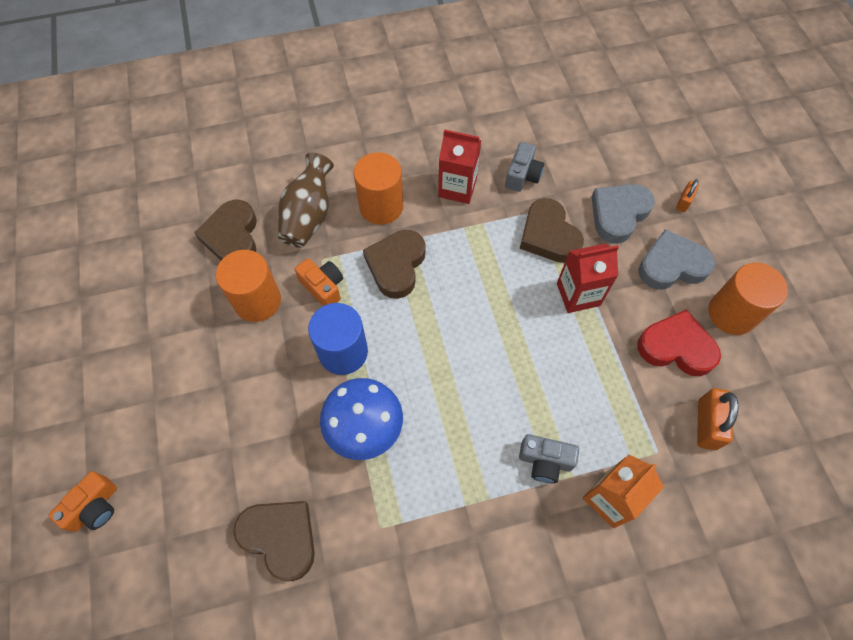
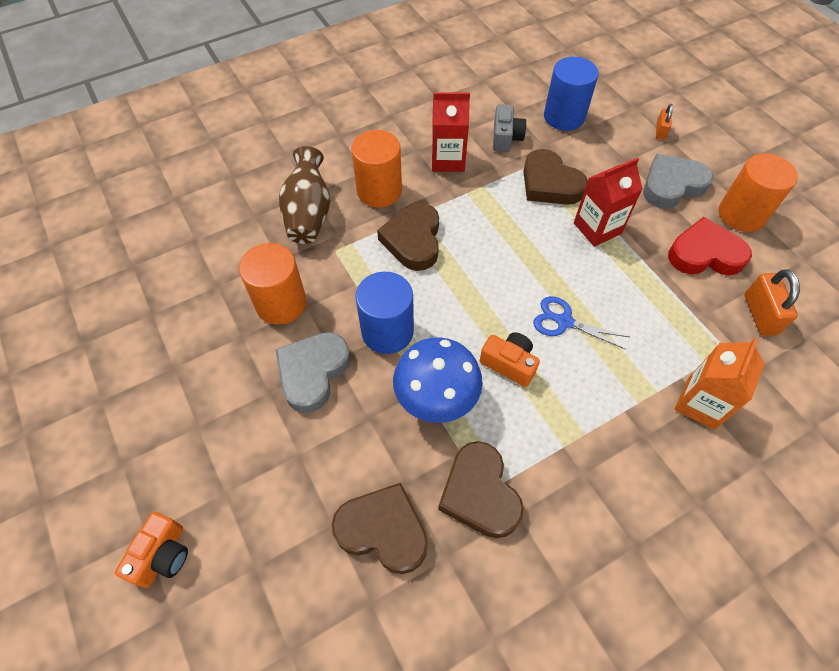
camera: 15 degrees left, 5 degrees down
brown heart [194,200,257,260] -> brown heart moved to [438,441,524,538]
orange camera [295,259,343,306] -> orange camera moved to [480,332,540,387]
grey camera [519,434,579,483] -> none
grey heart [591,184,655,244] -> grey heart moved to [275,332,351,413]
none -> blue scissors [533,296,629,350]
none -> blue cylinder [544,57,599,131]

